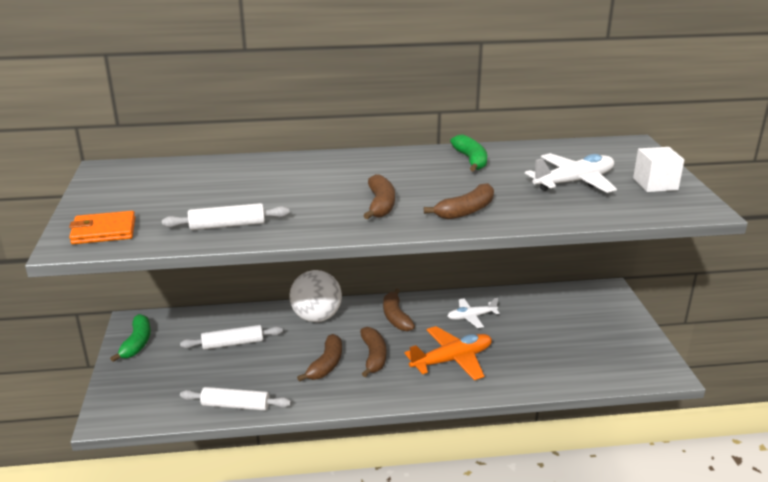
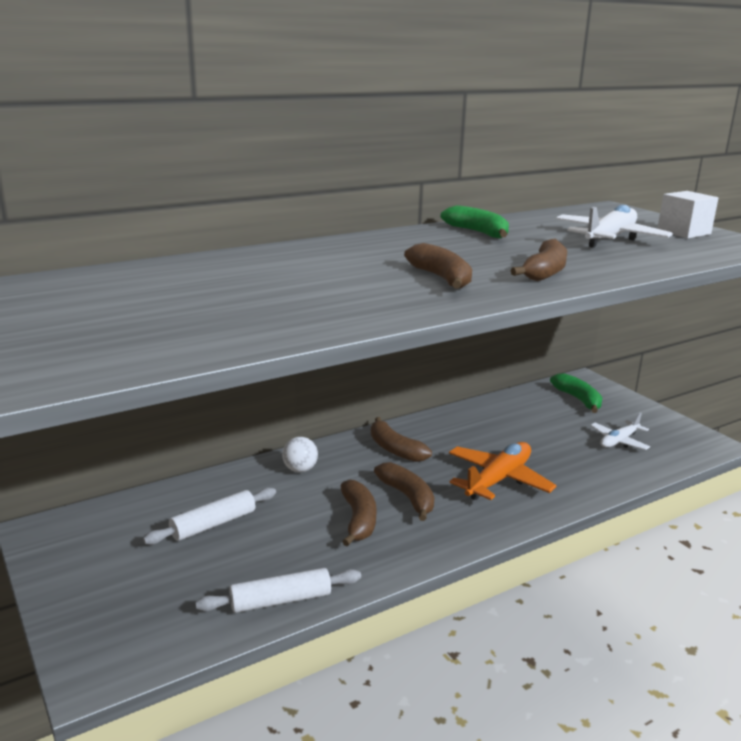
camera: 25 degrees left, 5 degrees down
orange wallet [69,211,135,244] -> none
green banana [110,314,151,362] -> green banana moved to [550,373,602,413]
white rolling pin [162,203,290,230] -> none
white ball [289,270,342,322] -> white ball [282,437,318,472], size x0.51
white plane [448,298,499,328] -> white plane moved to [590,412,650,450]

